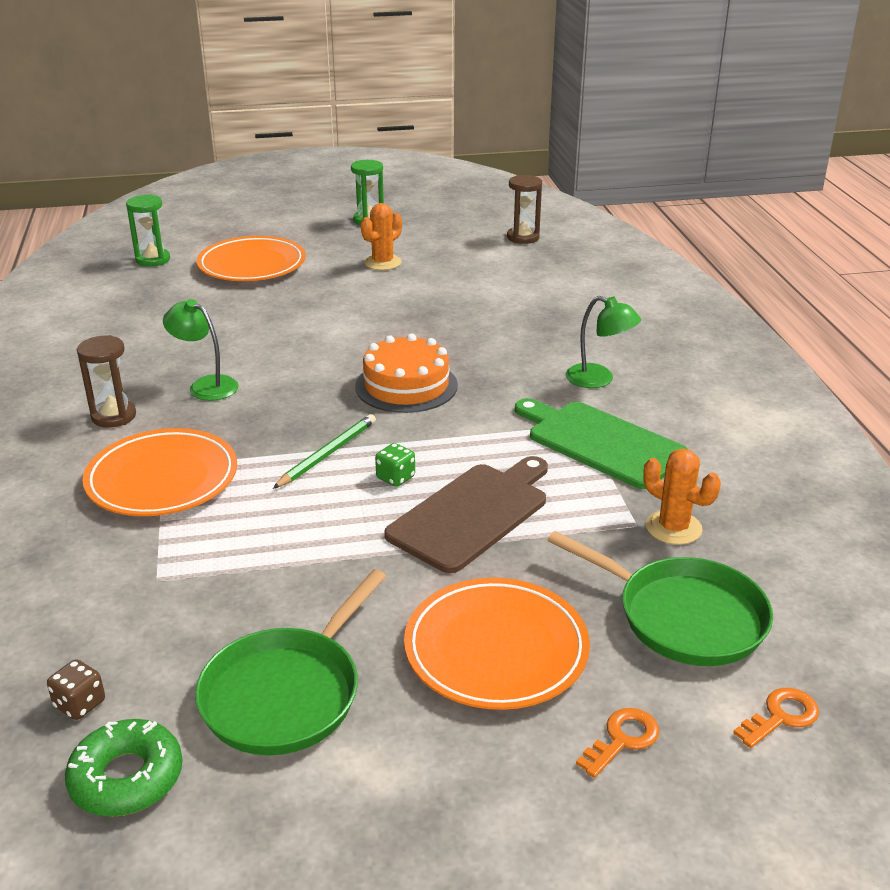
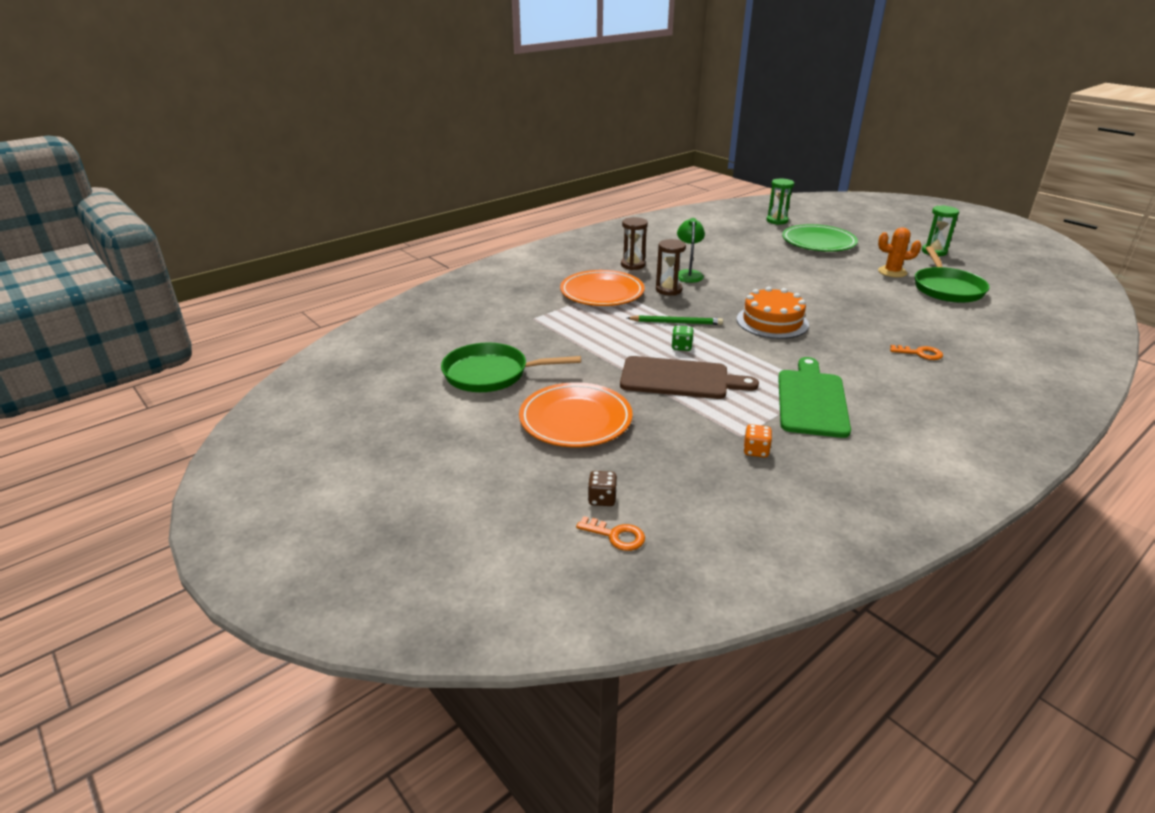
camera: 60 degrees right, 0 degrees up
brown dice [47,659,105,720] -> brown dice moved to [588,471,617,506]
green donut [65,719,183,817] -> none
orange plate [196,236,306,281] -> green plate [782,224,858,252]
brown hourglass [507,175,542,244] -> brown hourglass moved to [656,239,686,295]
green pan [548,531,773,666] -> green pan moved to [915,246,990,303]
green lamp [566,296,641,388] -> none
orange key [576,708,660,778] -> orange key moved to [890,345,943,360]
orange cactus [643,449,721,545] -> orange dice [743,424,772,457]

